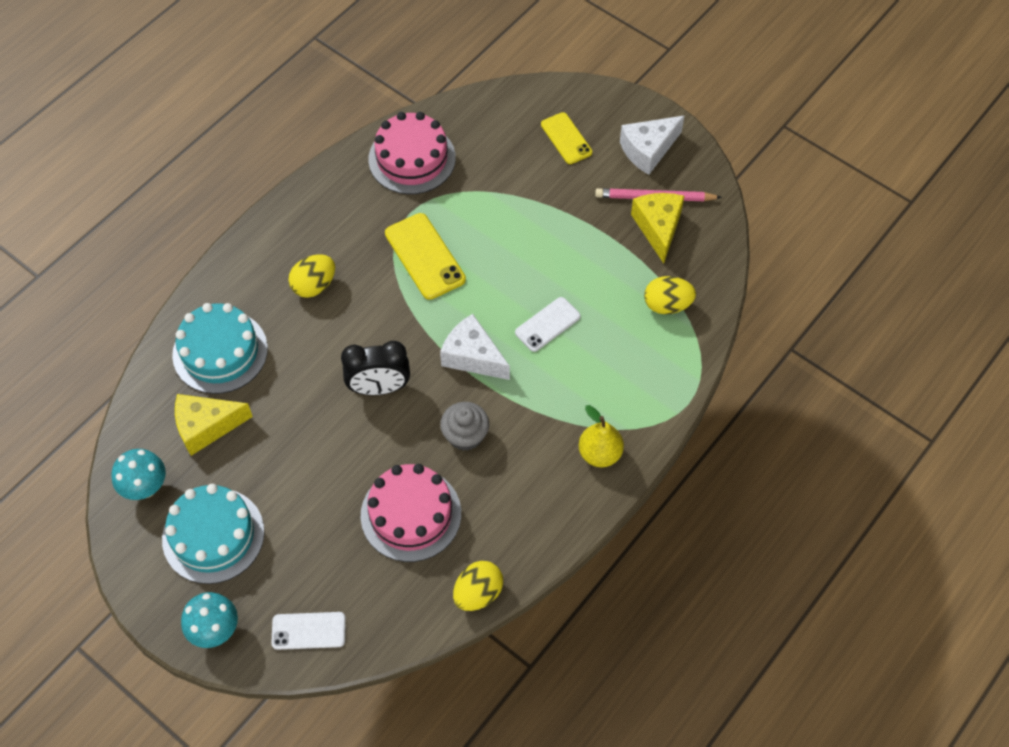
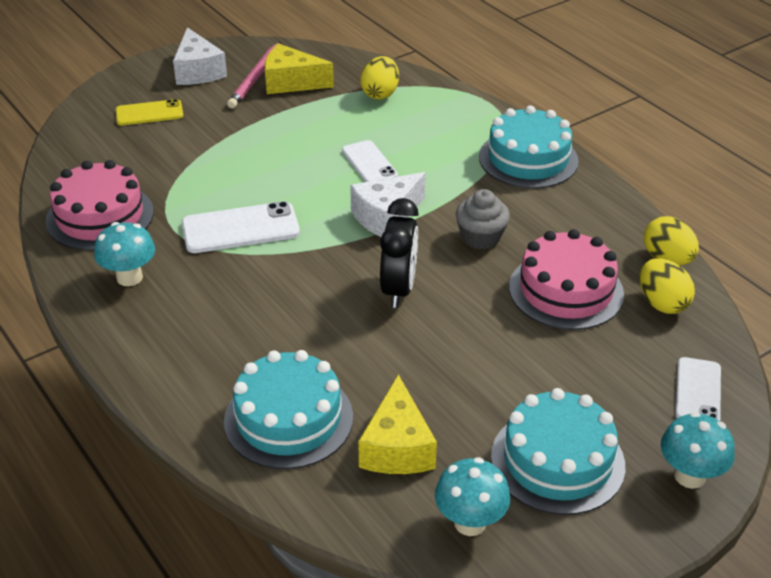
camera: 75 degrees left, 20 degrees down
yellow egg [288,254,335,298] -> yellow egg moved to [640,258,695,314]
yellow phone [385,213,466,300] -> white phone [182,201,300,253]
yellow pear [579,405,624,467] -> turquoise cake [479,105,579,189]
none -> turquoise mushroom [94,222,155,286]

